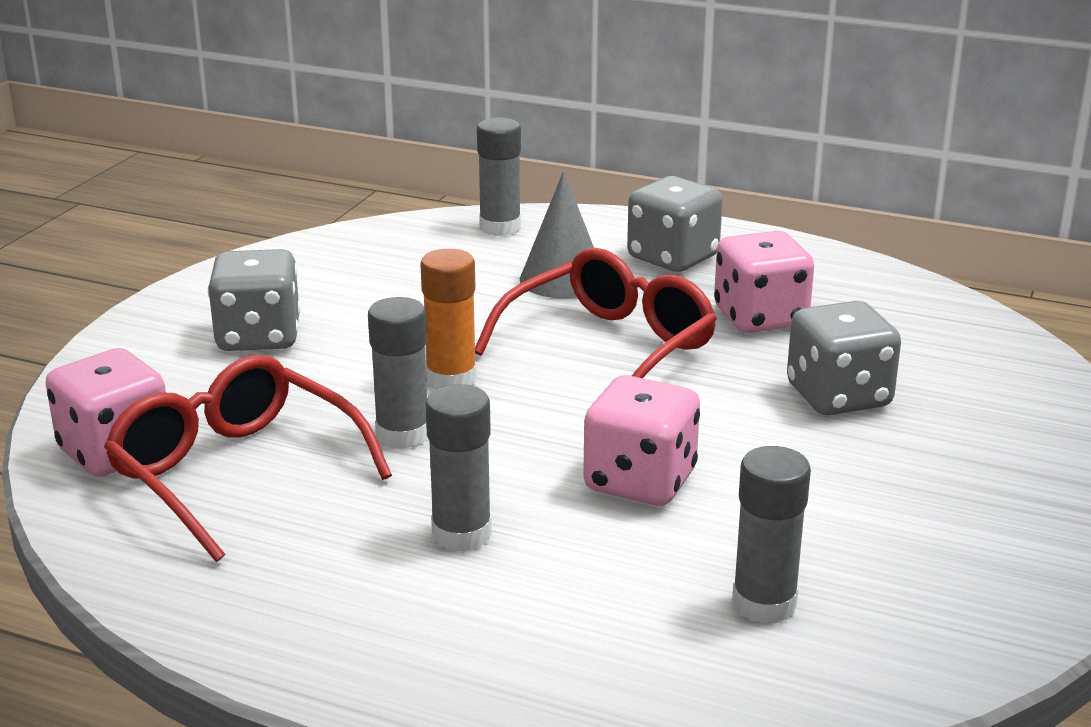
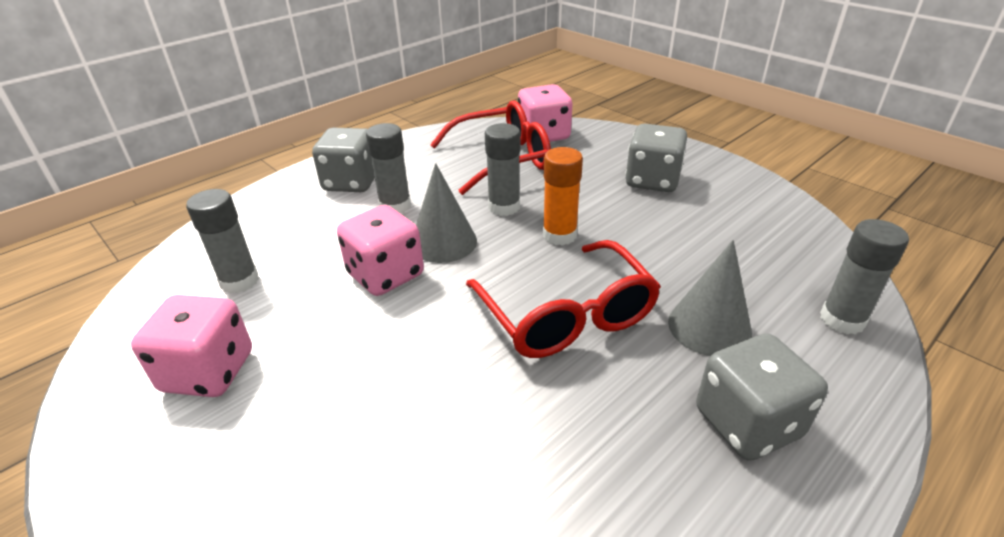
camera: 115 degrees right, 10 degrees up
pink dice [714,231,814,333] -> pink dice moved to [131,295,252,397]
grey dice [787,301,901,415] -> grey dice moved to [312,128,375,192]
none -> grey cone [416,163,477,263]

